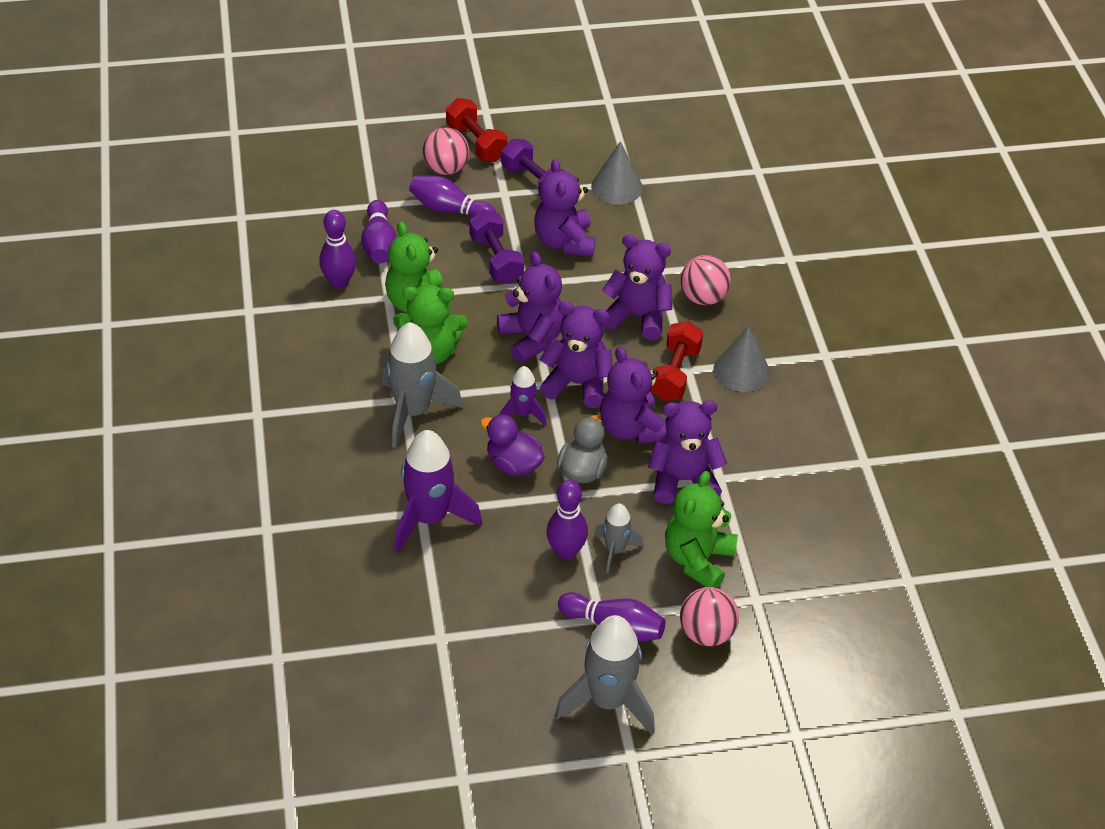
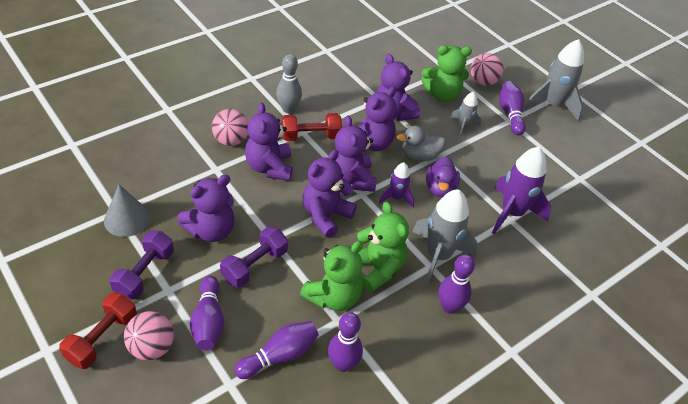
camera: 120 degrees left, 0 degrees up
purple bowling pin [546,480,588,560] -> purple bowling pin moved to [439,254,475,314]
grey cone [713,326,770,392] -> grey bowling pin [276,54,302,113]

